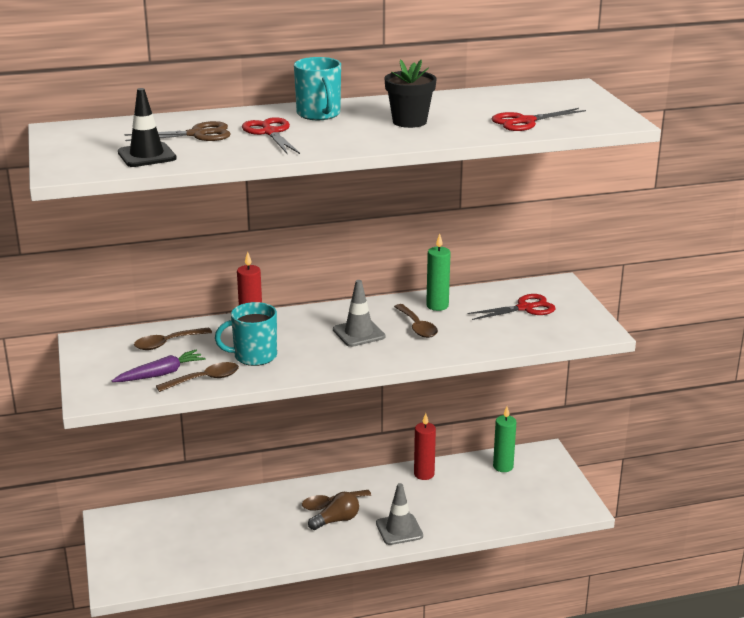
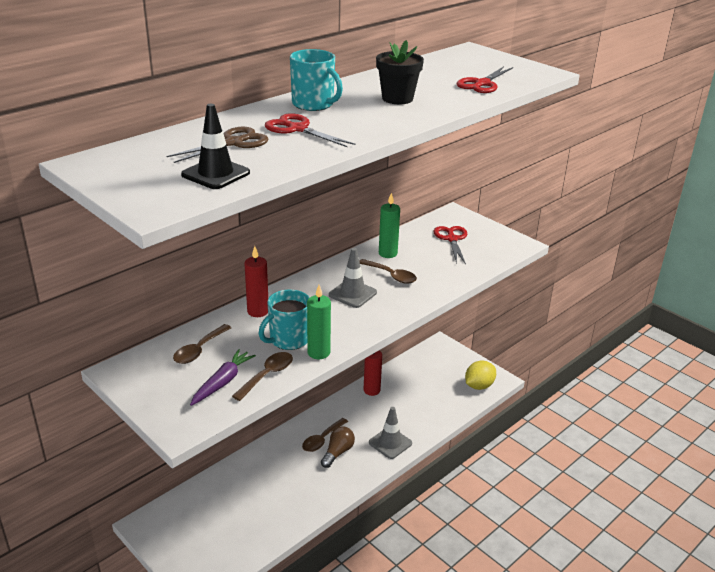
camera: 30 degrees left, 5 degrees up
red scissors [467,294,556,320] -> red scissors turned 45 degrees counterclockwise [434,226,467,264]
green candle [493,406,516,472] -> green candle moved to [307,285,331,359]
none -> yellow lemon [465,361,496,390]

